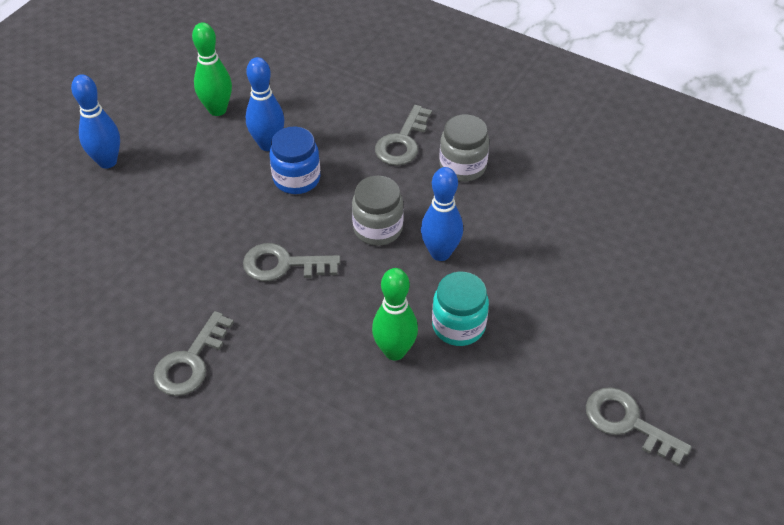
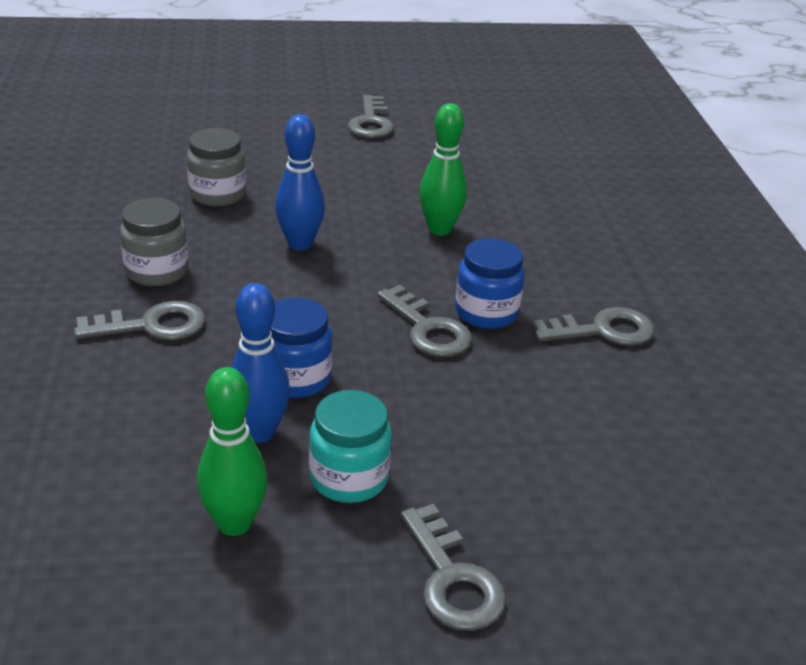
camera: 130 degrees left, 15 degrees down
blue bowling pin [71,74,120,169] -> grey key [401,504,506,631]
grey jar [352,176,404,246] -> grey jar moved to [187,128,246,206]
turquoise jar [432,272,489,346] -> turquoise jar moved to [309,390,392,503]
none -> blue jar [455,238,525,329]

